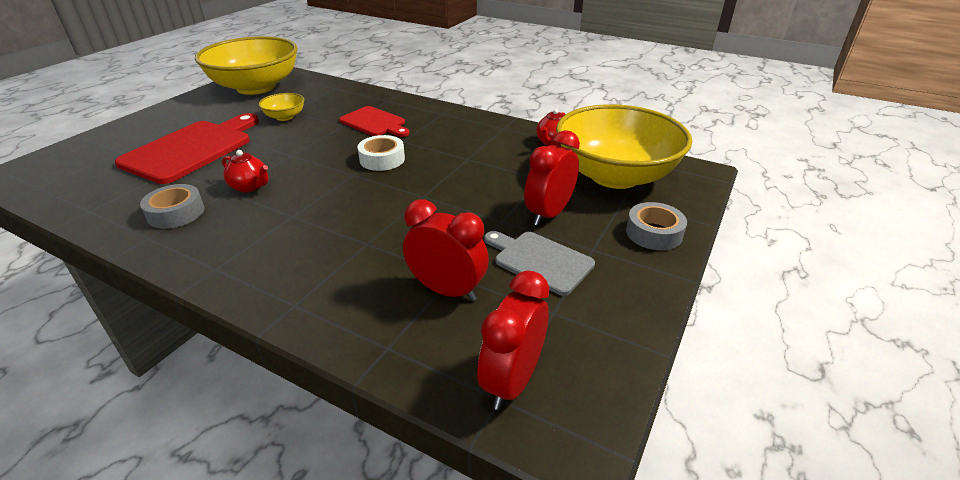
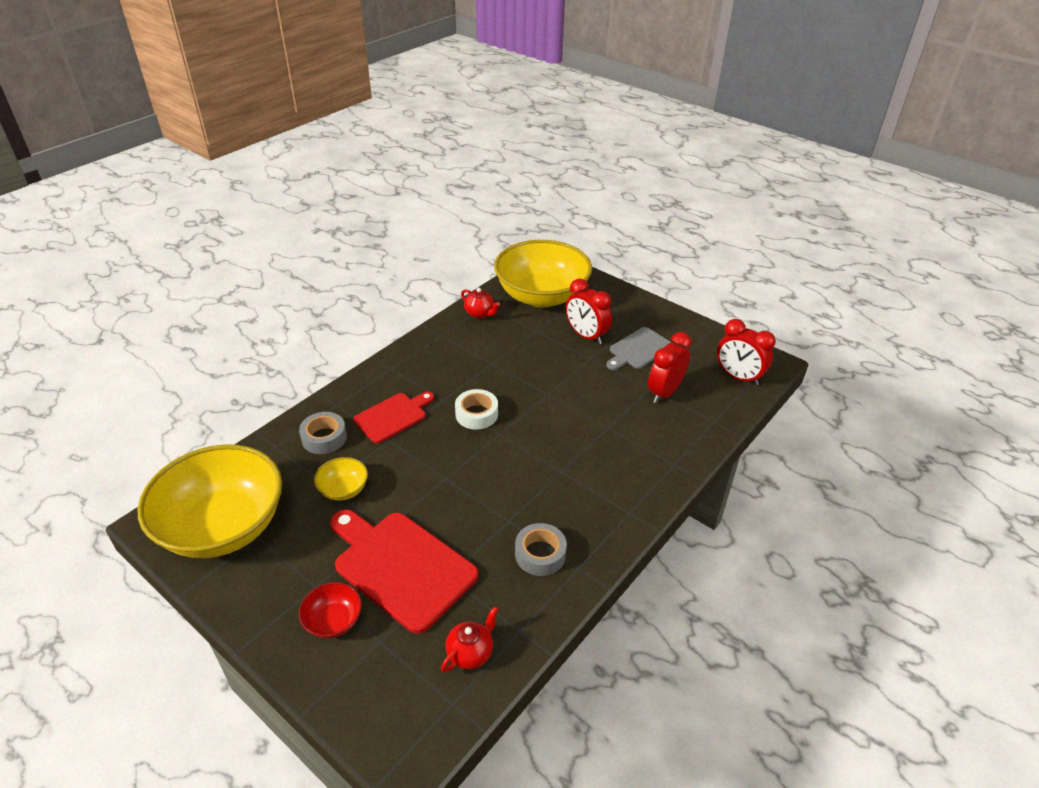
camera: 80 degrees left, 5 degrees up
red teapot [222,150,268,192] -> red teapot moved to [441,606,499,672]
grey tape [626,202,687,250] -> grey tape moved to [299,412,347,454]
none -> red bowl [299,582,362,638]

